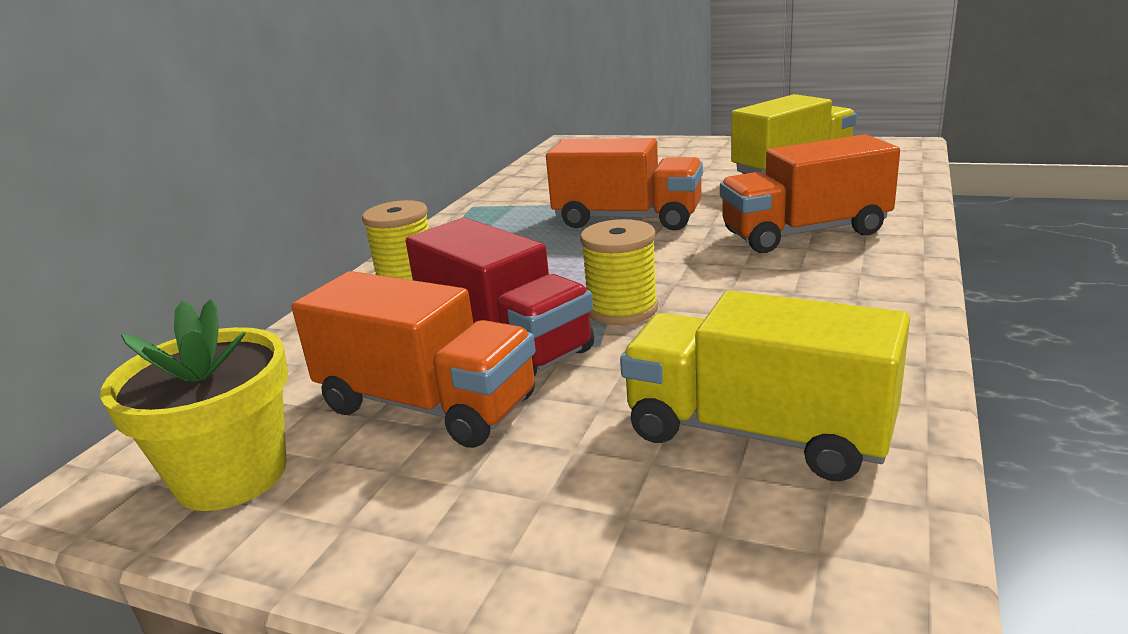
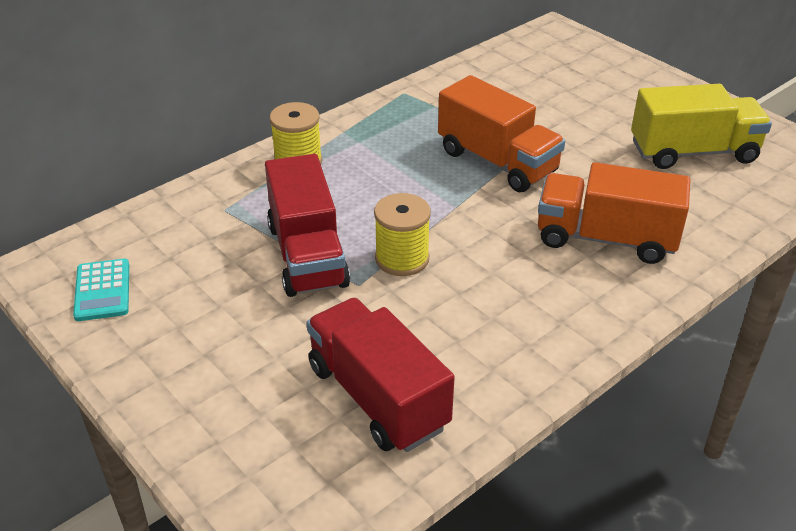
camera: 25 degrees right, 15 degrees up
yellow flower pot [100,299,288,511] -> turquoise calculator [73,259,129,321]
orange truck [291,271,536,448] -> none
yellow truck [620,291,910,481] -> red truck [306,298,455,452]

